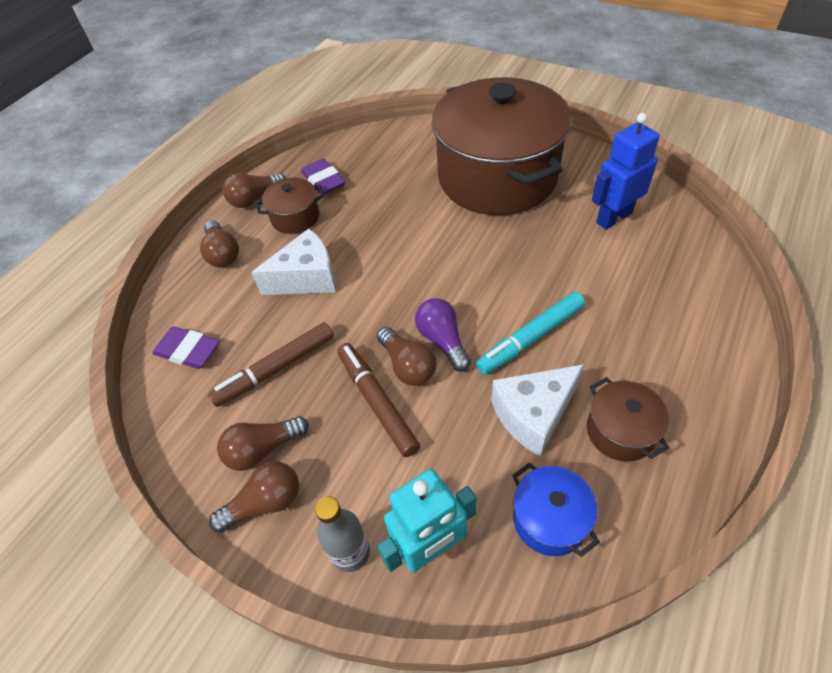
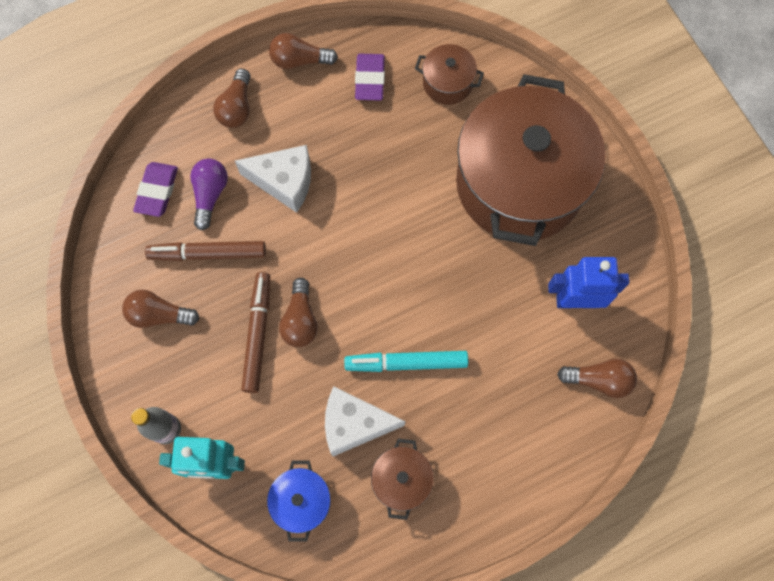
camera: 30 degrees right, 20 degrees up
purple eraser [152,326,220,369] -> purple eraser turned 45 degrees clockwise [133,162,178,217]
brown light bulb [209,461,299,533] -> brown light bulb moved to [557,359,637,398]
brown pot [256,178,324,234] -> brown pot moved to [415,44,484,105]
purple light bulb [415,298,471,372] -> purple light bulb moved to [190,158,228,230]

